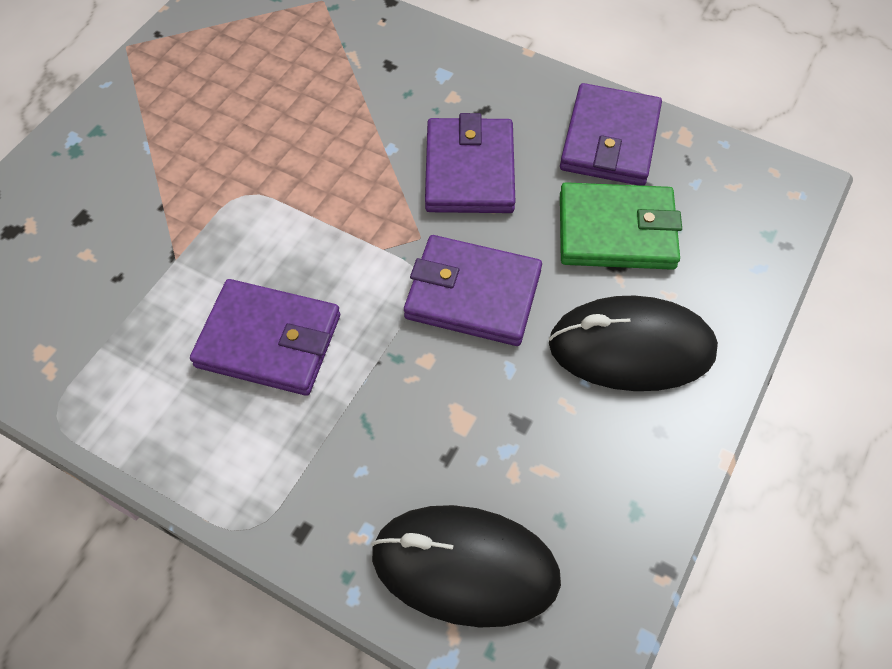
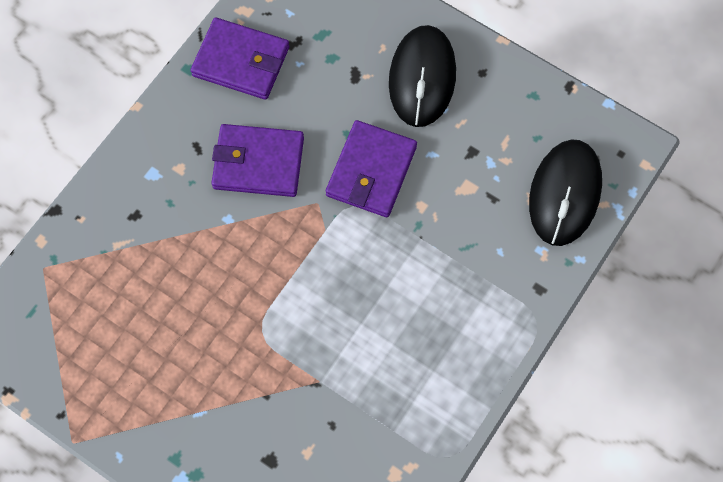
camera: 85 degrees left, 10 degrees up
purple wallet [190,279,340,396] -> none
green wallet [560,182,682,270] -> none

